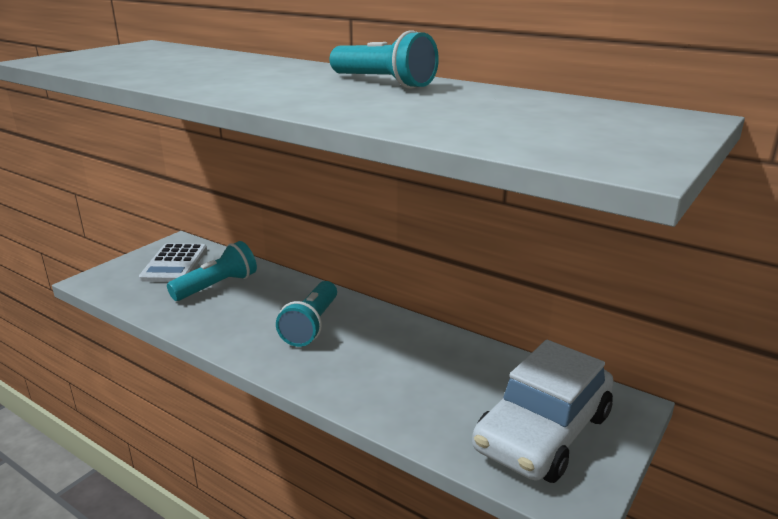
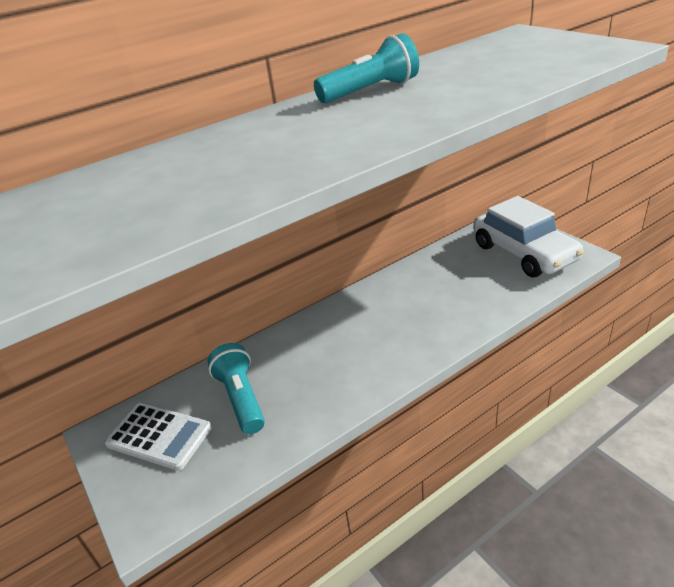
camera: 65 degrees left, 10 degrees up
turquoise flashlight [276,281,337,347] -> none

